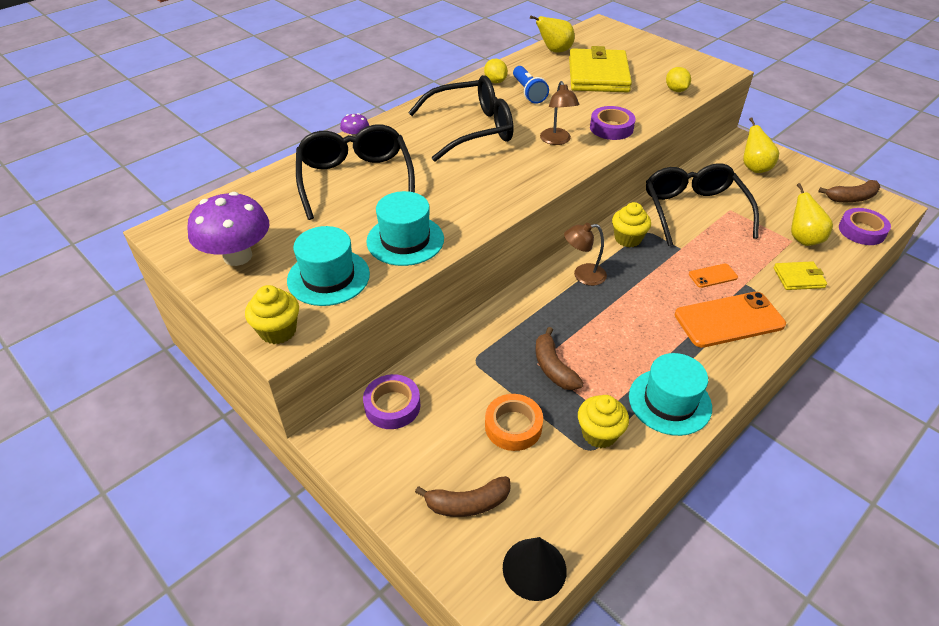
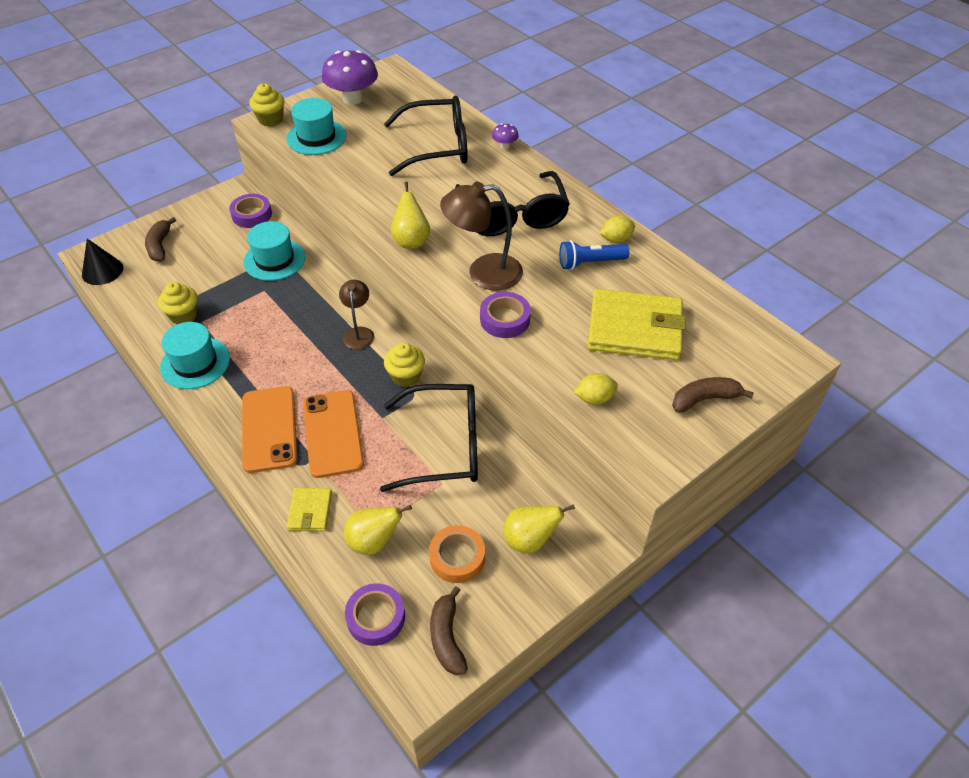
camera: 95 degrees right, 5 degrees up
turquoise hat [366,191,444,266] -> turquoise hat moved to [243,221,305,281]
orange tape [485,394,543,451] -> orange tape moved to [429,525,485,583]
yellow pear [530,15,575,53] -> yellow pear moved to [391,182,430,249]
brown banana [536,327,583,390] -> brown banana moved to [672,377,754,413]
brown lamp [540,81,579,145] -> brown lamp [440,182,523,291], size x1.62
orange phone [689,264,738,288] -> orange phone [303,390,364,478], size x2.10

